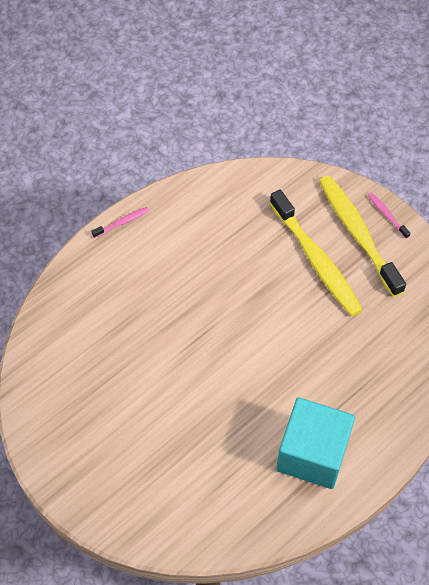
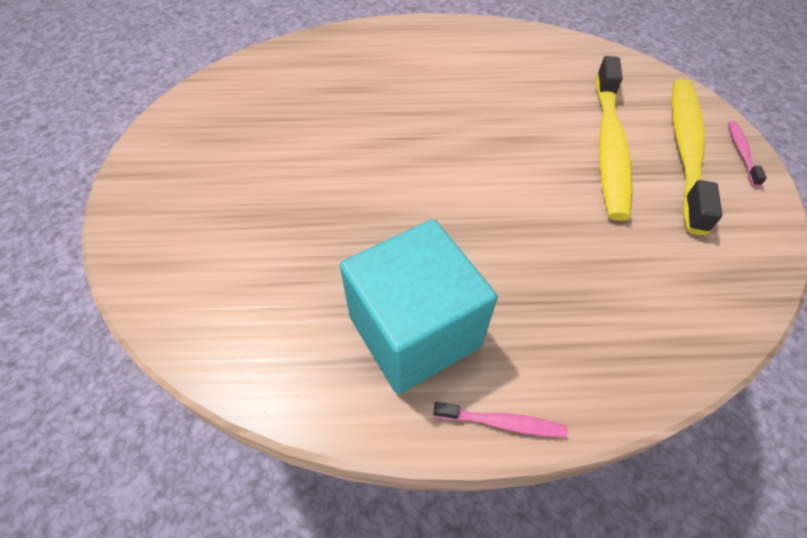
camera: 40 degrees right, 5 degrees down
pink toothbrush [91,207,149,238] -> pink toothbrush moved to [433,402,567,438]

